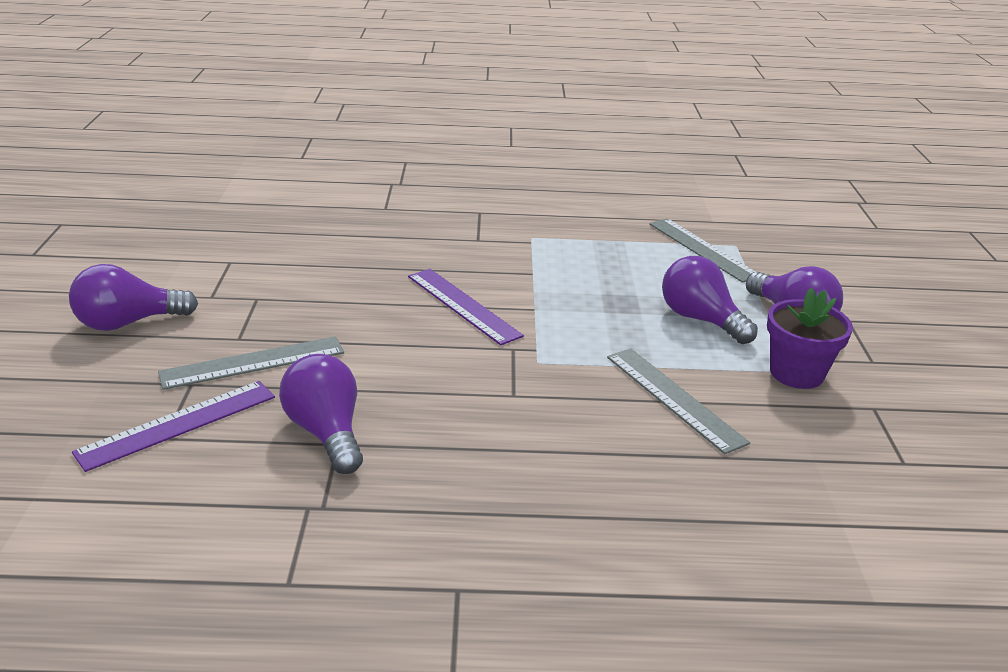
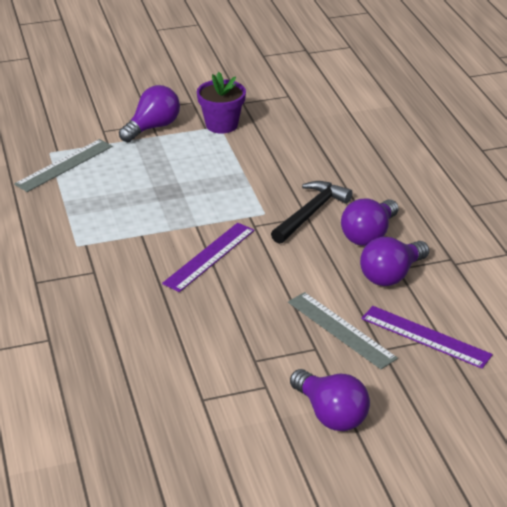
camera: 105 degrees left, 5 degrees up
grey ruler [607,349,750,454] -> none
purple light bulb [662,256,758,344] -> purple light bulb moved to [341,199,399,246]
none -> black hammer [271,181,353,244]

